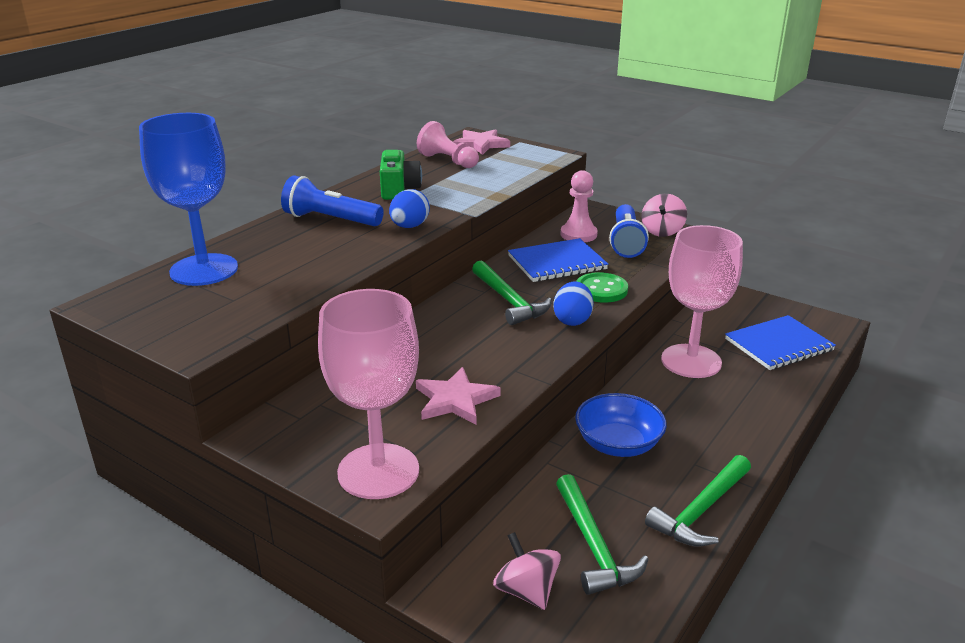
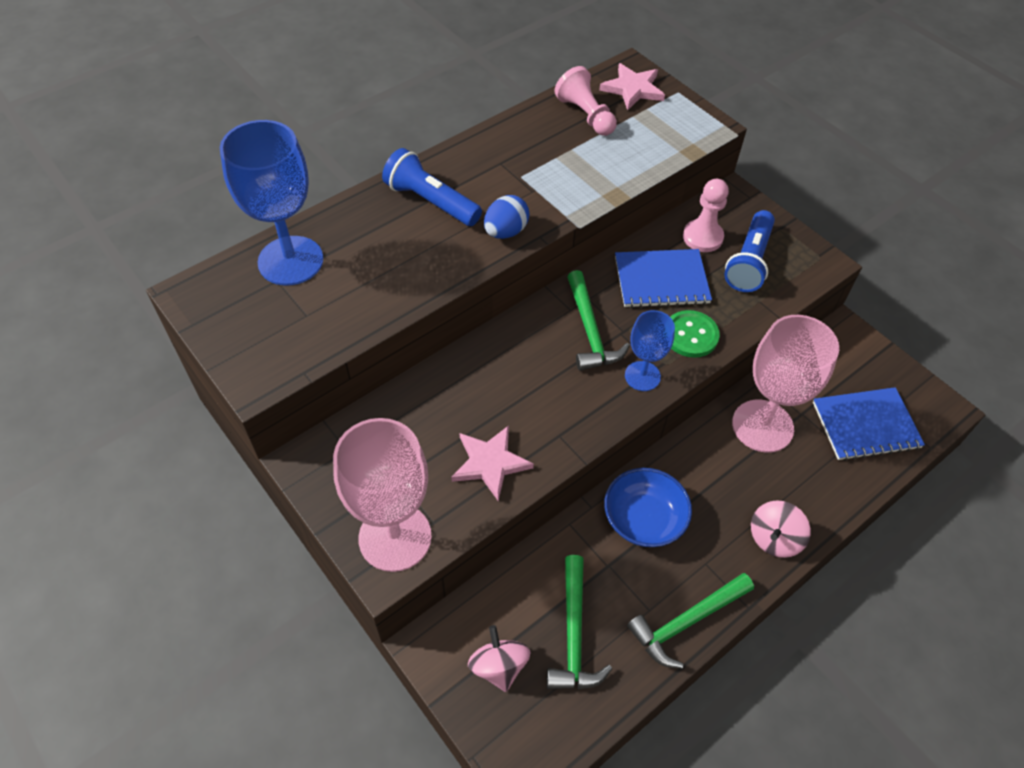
camera: 15 degrees right, 25 degrees up
green camera [380,150,422,200] -> none
blue egg [553,281,594,326] -> blue goblet [625,310,675,391]
pink spinning top [641,194,687,237] -> pink spinning top moved to [751,500,811,558]

